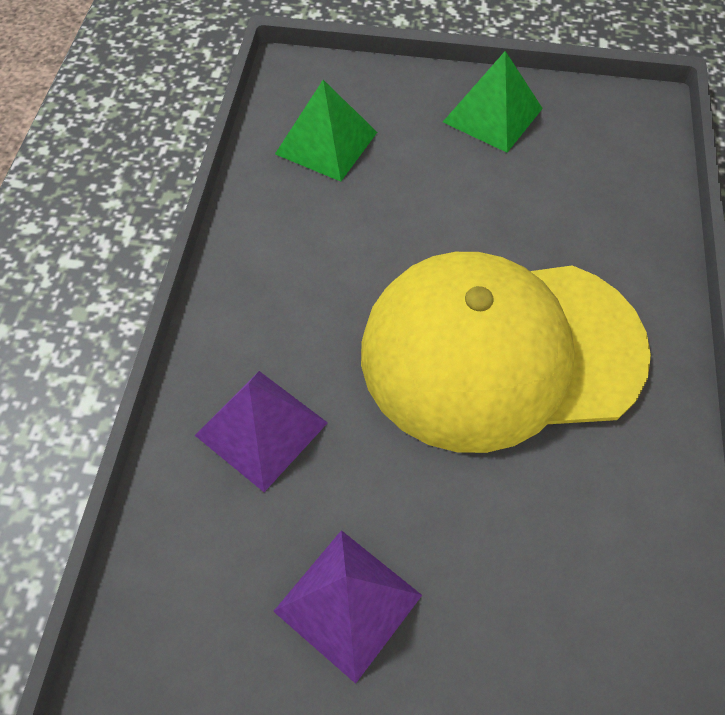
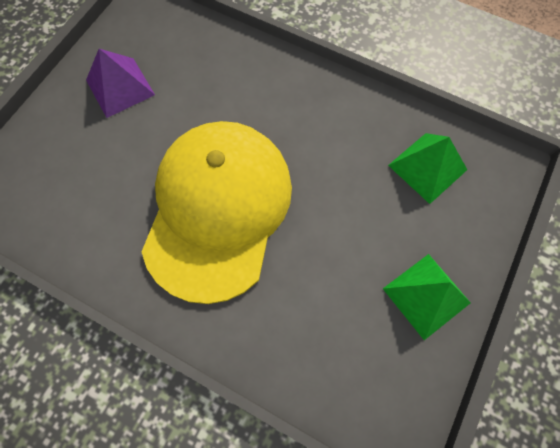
camera: 110 degrees right, 10 degrees up
purple pyramid [195,371,328,492] -> none

